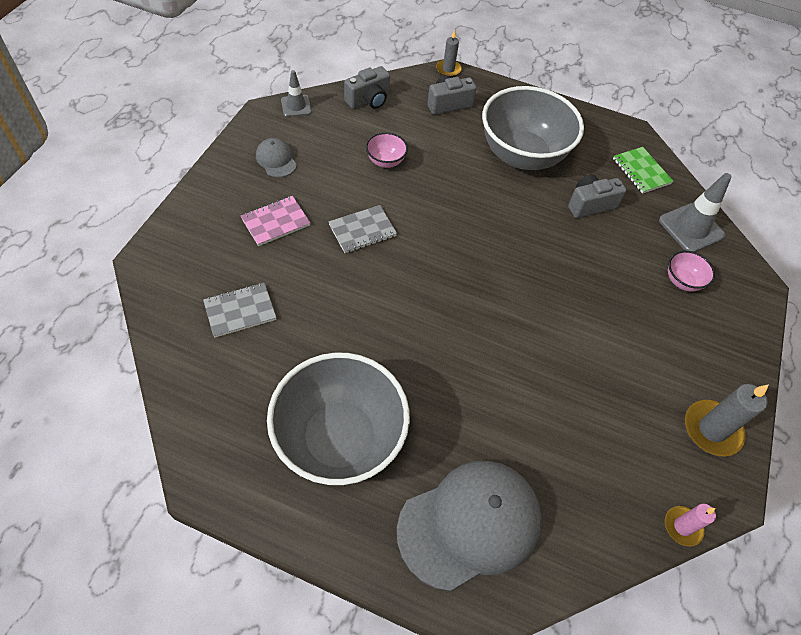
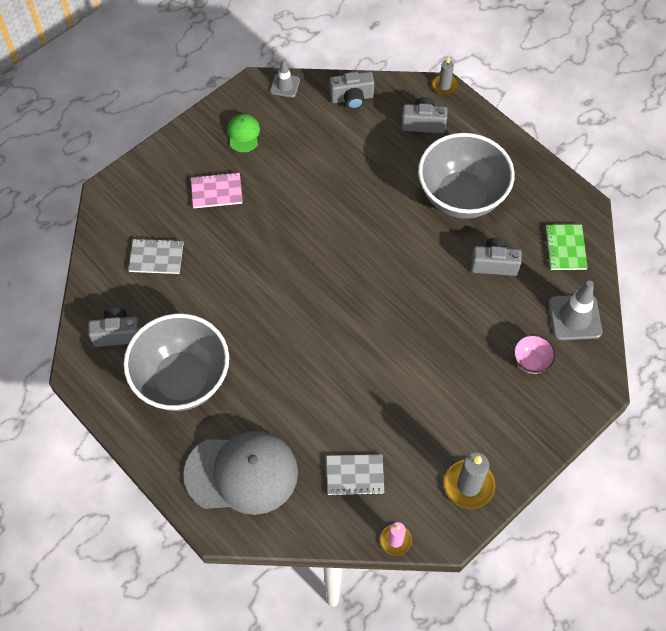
camera: 30 degrees right, 5 degrees up
grey cap [256,138,297,177] -> green cap [227,114,260,152]
grey notebook [329,205,397,253] -> grey notebook moved to [326,454,384,496]
pink bowl [366,132,408,168] -> none
none -> grey camera [88,308,141,347]

